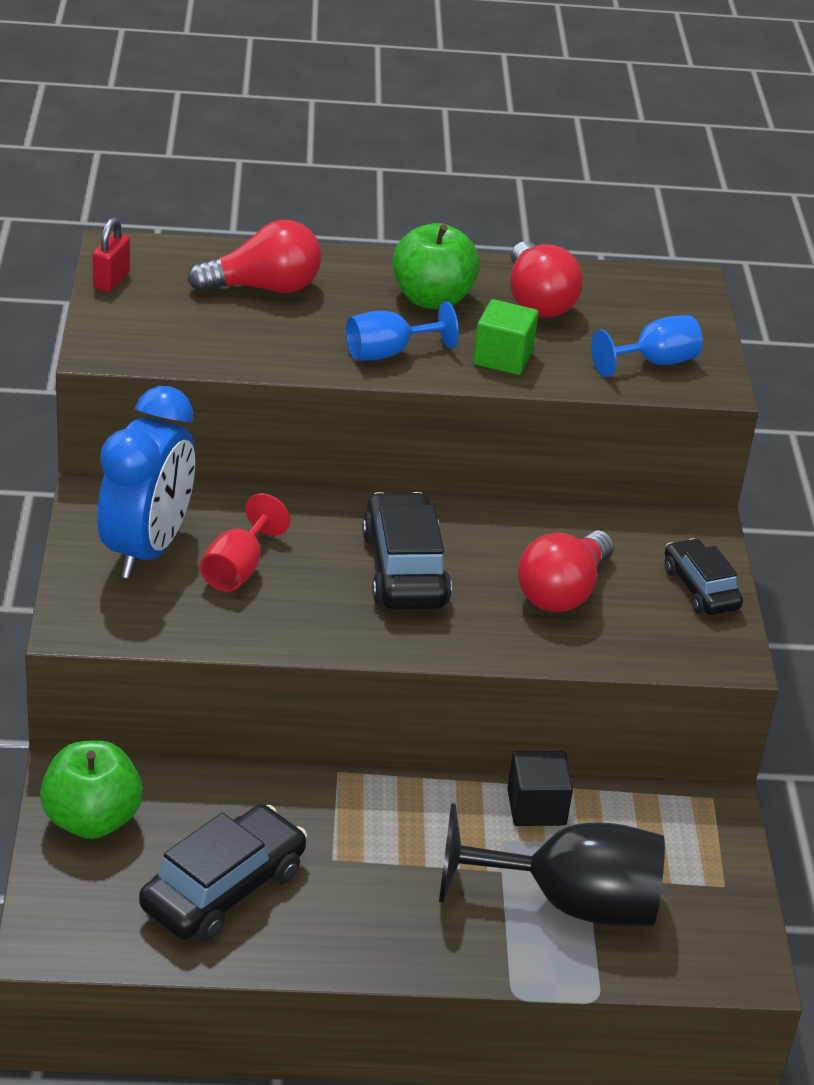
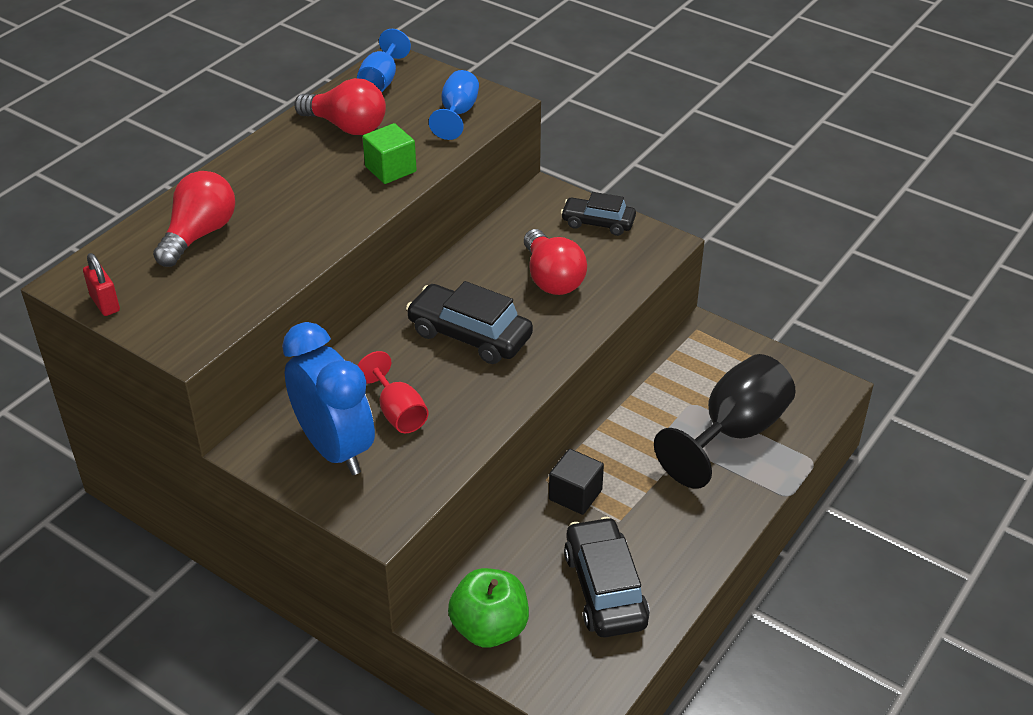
camera: 50 degrees left, 5 degrees up
blue goblet [346,301,459,361] -> blue goblet moved to [357,29,411,92]
green apple [392,223,480,309] -> none
black cube [507,751,573,826] -> black cube moved to [549,449,604,515]

